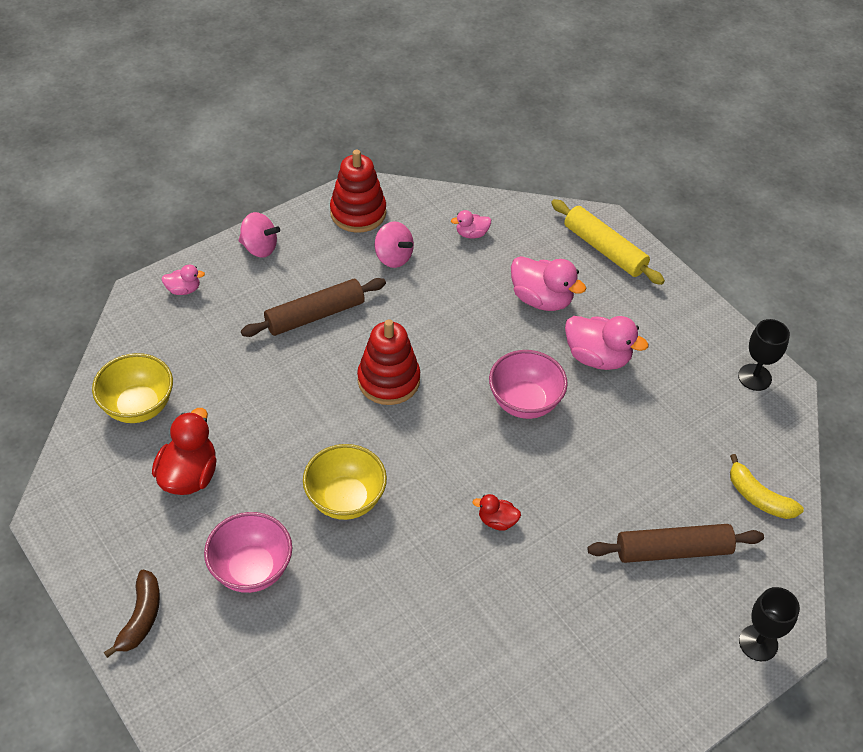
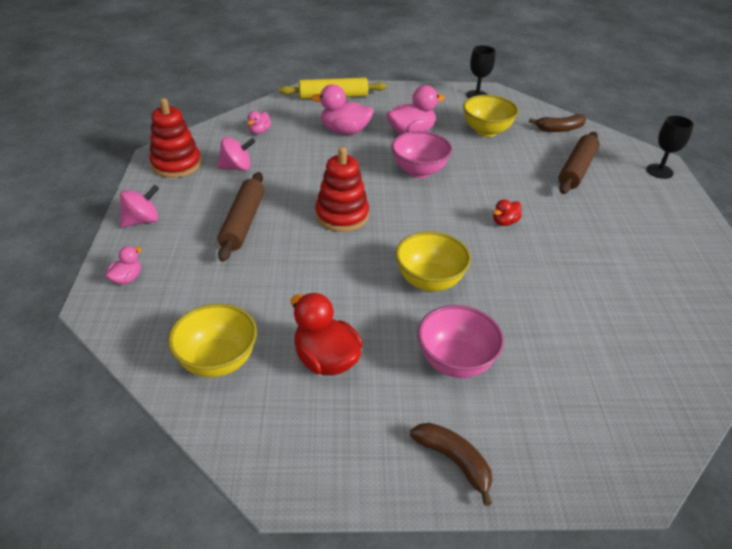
camera: 55 degrees left, 10 degrees down
pink duck [511,256,586,311] -> pink duck turned 150 degrees counterclockwise [311,84,374,135]
yellow banana [730,454,804,519] -> brown banana [529,114,586,132]
none -> yellow bowl [463,95,518,137]

